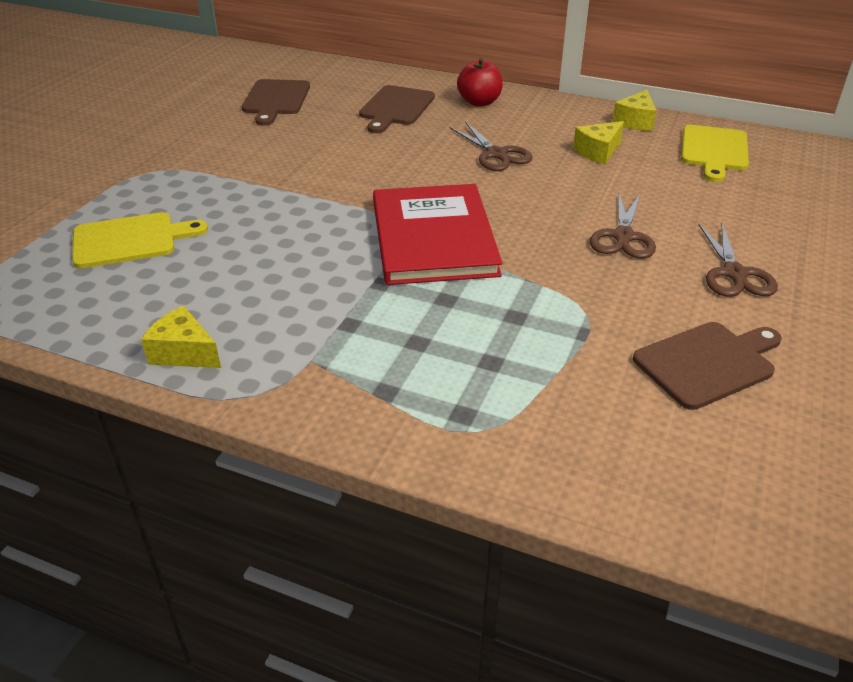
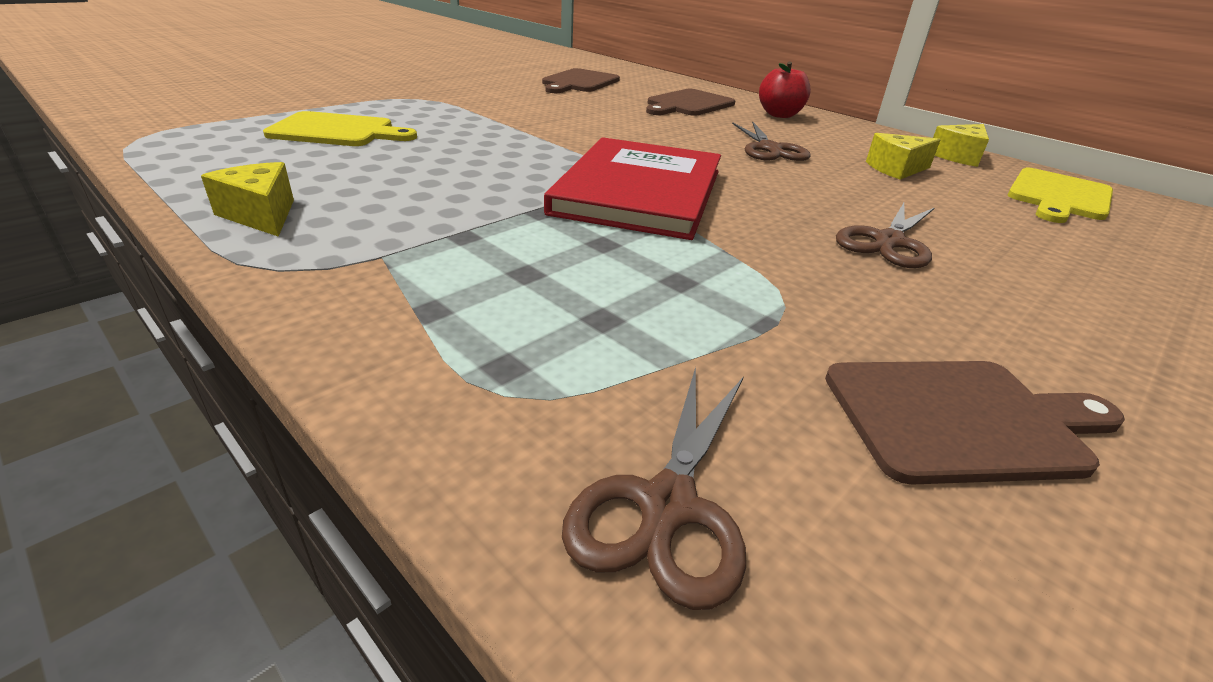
camera: 20 degrees right, 5 degrees down
brown scissors [698,223,778,297] -> brown scissors moved to [562,367,746,610]

